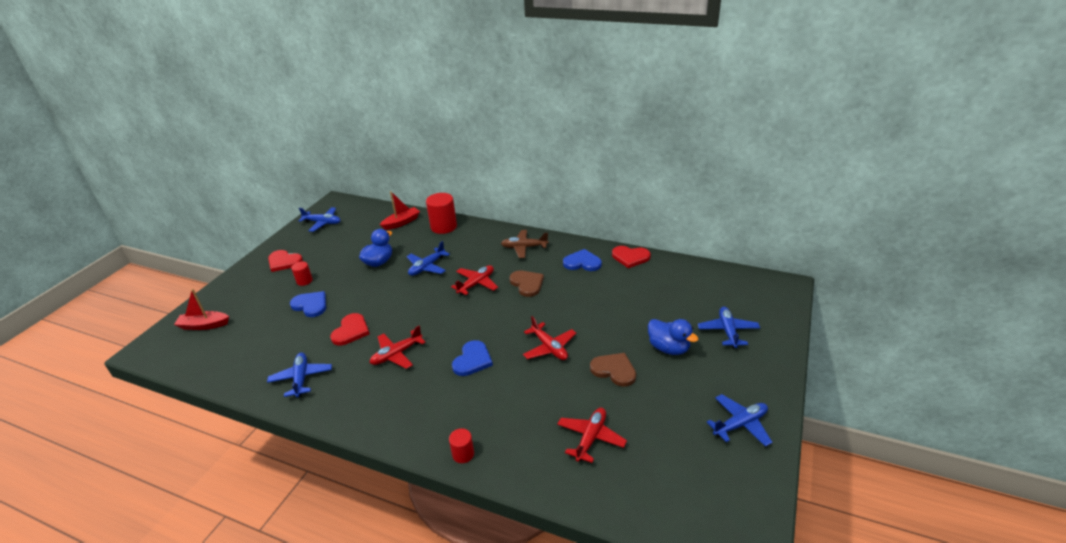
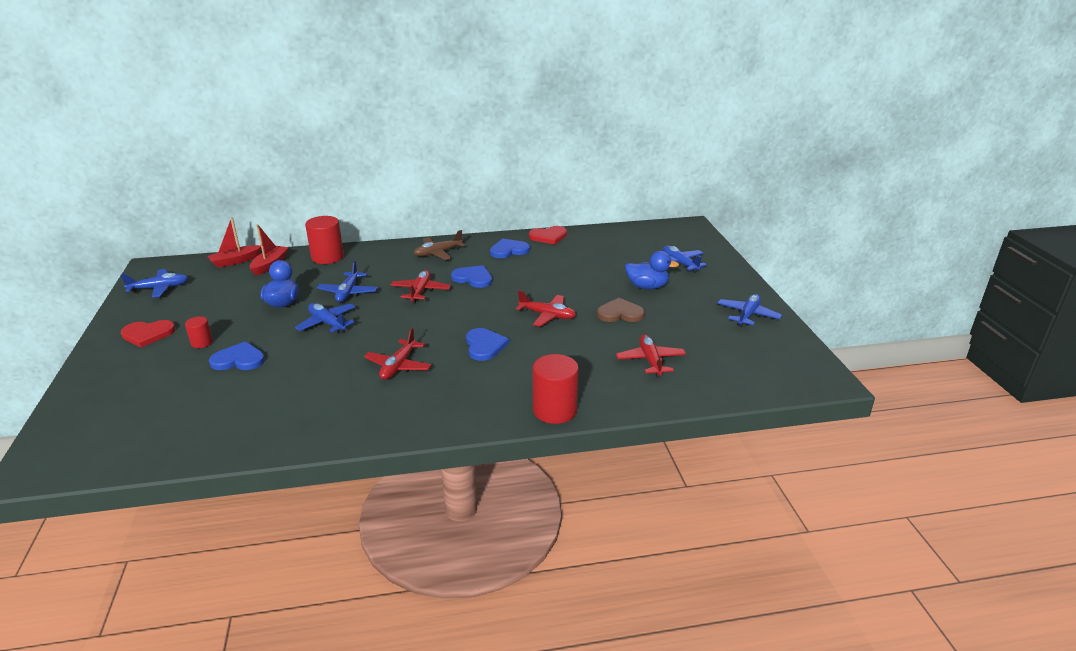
camera: 35 degrees left, 5 degrees down
red boat [174,289,229,330] -> red boat moved to [208,217,261,268]
blue plane [267,352,332,397] -> blue plane moved to [295,303,355,333]
red heart [330,313,370,345] -> none
red cylinder [449,429,474,463] -> red cylinder [533,354,579,424], size x1.88
brown heart [509,271,544,297] -> blue heart [451,265,492,288]

